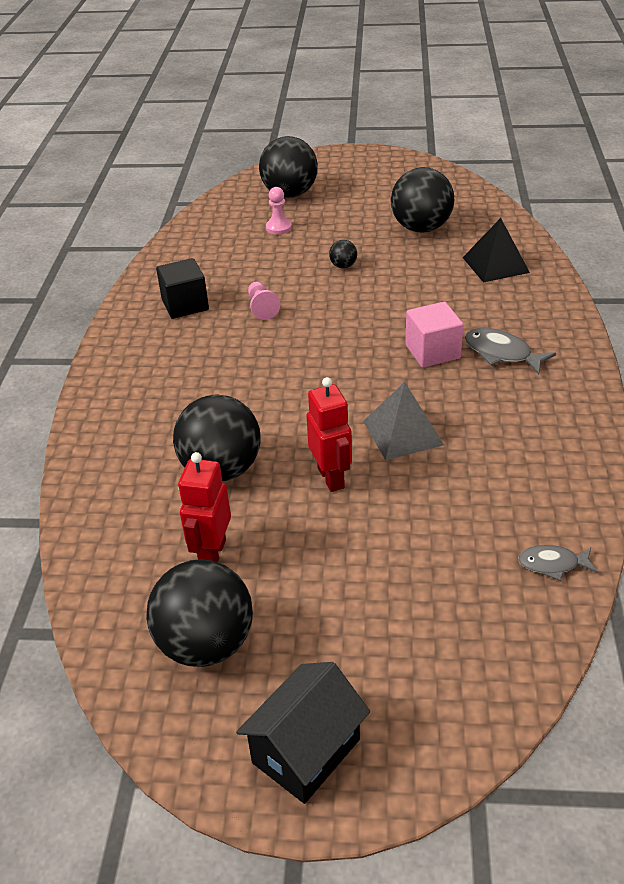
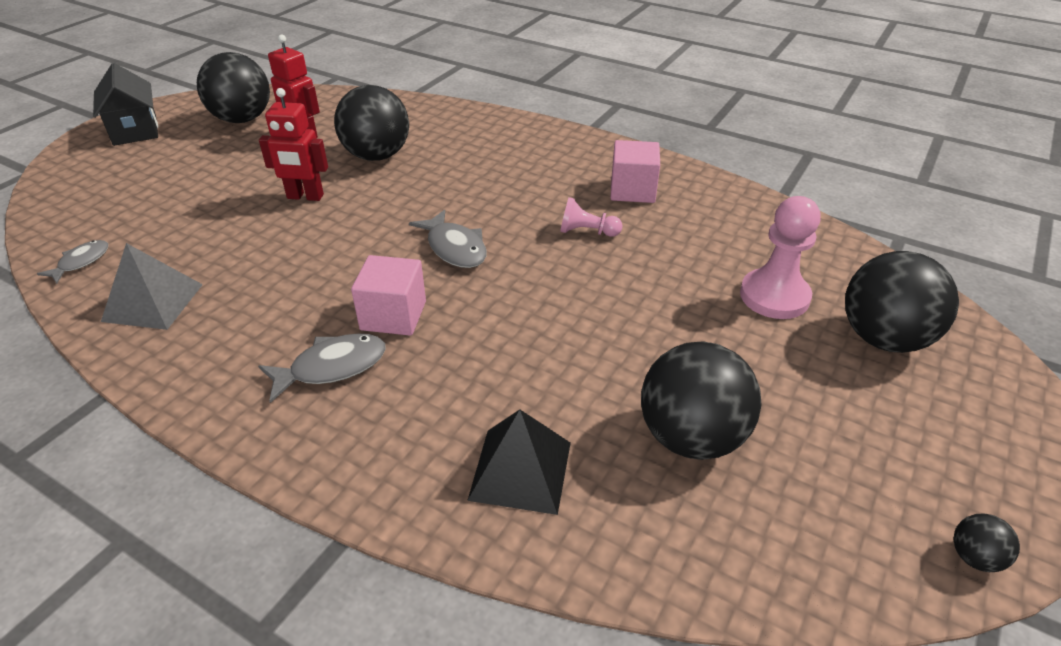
camera: 115 degrees right, 0 degrees up
black cube [156,258,209,319] -> pink cube [611,140,660,203]
pink pawn [266,187,292,235] -> pink pawn [740,196,821,319], size x1.75
black ball [329,240,357,268] -> black ball moved to [953,514,1020,572]
grey pyramid [363,382,444,460] -> grey pyramid moved to [101,243,203,330]
none -> grey fish [409,210,487,268]

